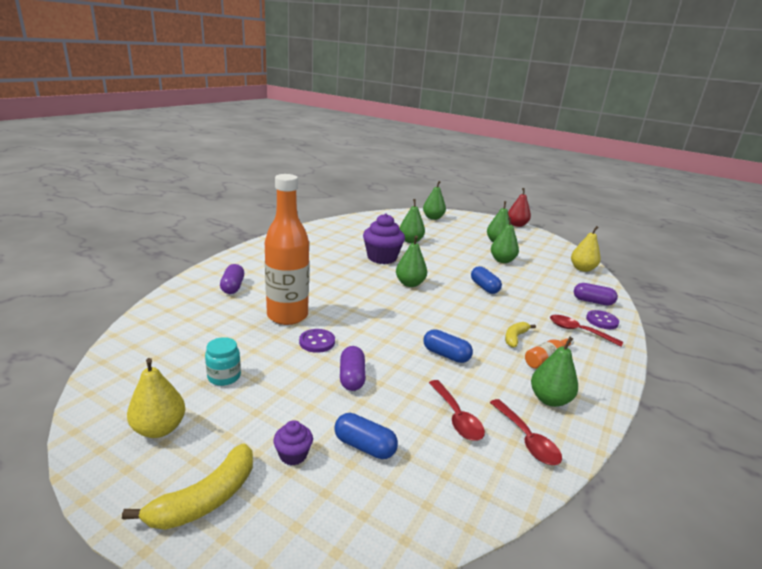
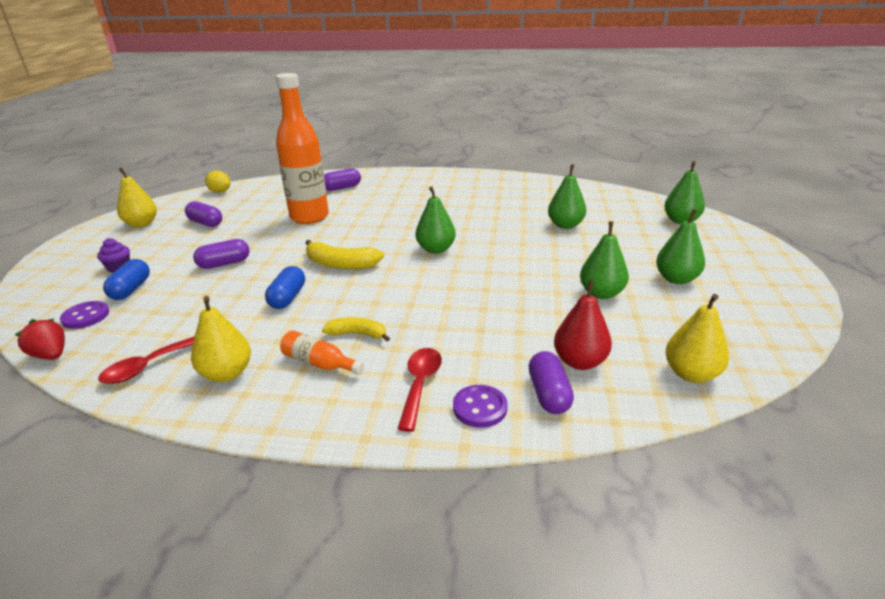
camera: 70 degrees right, 5 degrees up
yellow banana [122,443,253,530] -> yellow banana moved to [305,240,384,269]
turquoise jar [205,337,241,386] -> purple capsule [185,201,222,227]
purple button [299,329,335,353] -> purple button moved to [60,301,109,329]
purple cupcake [363,213,405,264] -> none
red spoon [429,380,485,441] -> none
blue capsule [471,266,502,294] -> none
red pear [508,188,531,227] -> red pear moved to [554,280,612,370]
green pear [531,336,578,407] -> yellow pear [191,296,251,382]
none -> red strawberry [15,319,65,360]
none -> yellow lemon [205,171,230,193]

